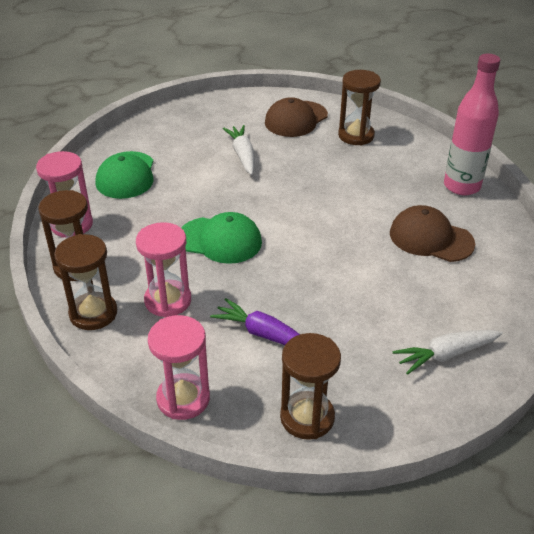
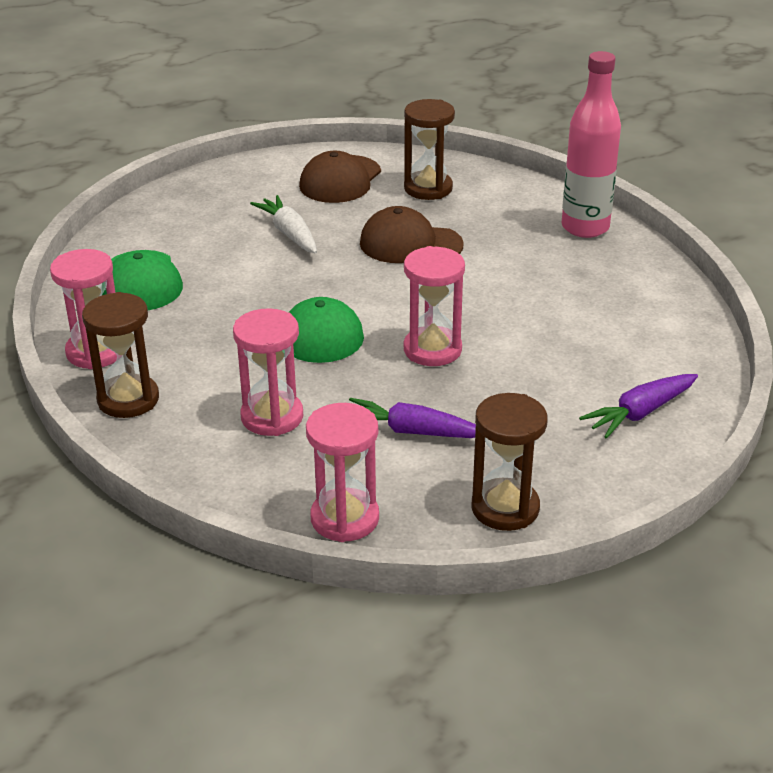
camera: 15 degrees left, 5 degrees down
brown hourglass [54,234,117,330] -> none
brown cap [390,205,475,262] -> brown cap moved to [360,206,464,263]
white carrot [392,330,503,375] -> purple carrot [579,374,698,439]
none -> pink hourglass [404,246,465,366]

